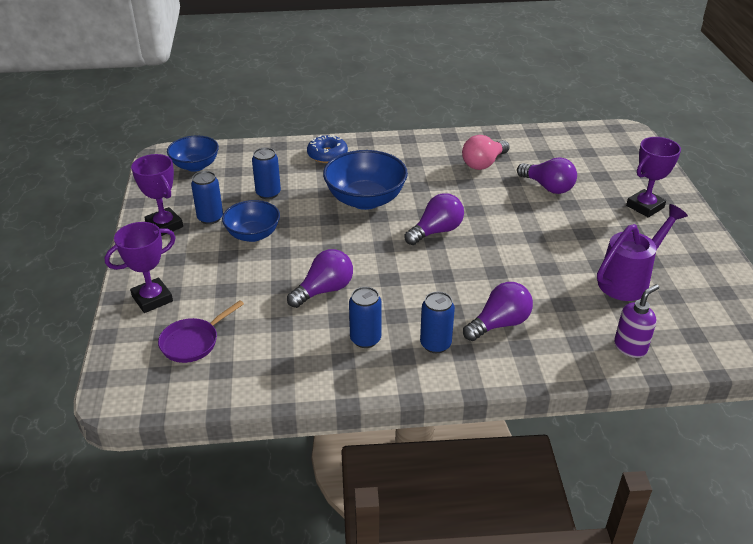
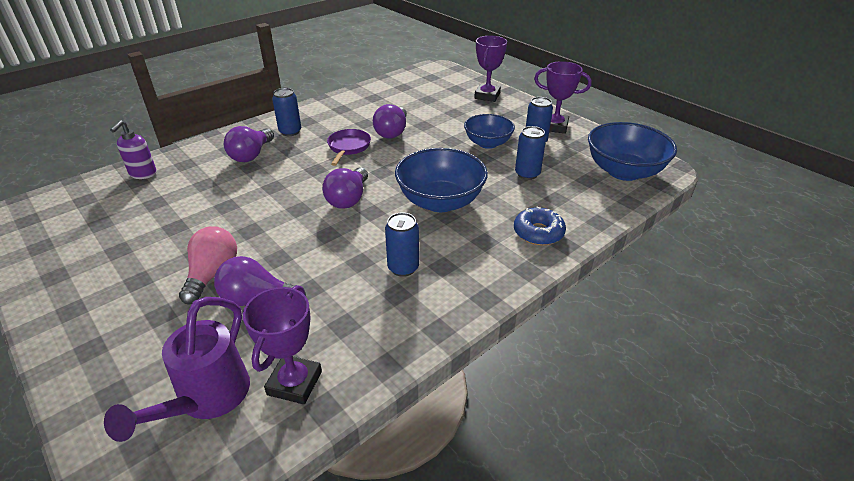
camera: 145 degrees right, 0 degrees up
purple pan [158,300,244,363] -> purple pan moved to [327,129,371,166]
blue bowl [167,135,219,172] -> blue bowl [588,122,677,181], size x1.54
blue can [349,287,382,348] -> blue can moved to [385,212,419,277]
pink light bulb [462,135,510,170] -> pink light bulb moved to [179,226,237,305]
purple watering can [597,204,688,301] -> purple watering can moved to [104,297,250,442]
purple trophy [626,137,681,217] -> purple trophy moved to [243,285,322,404]

